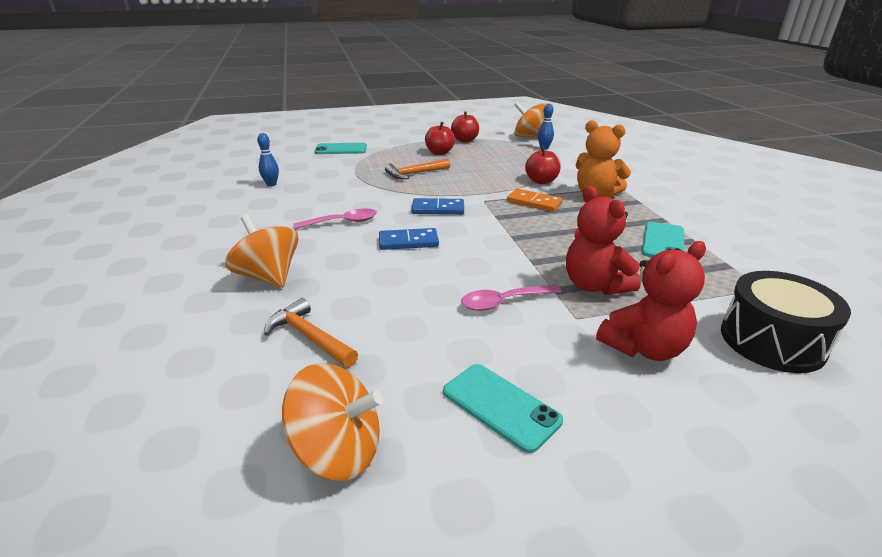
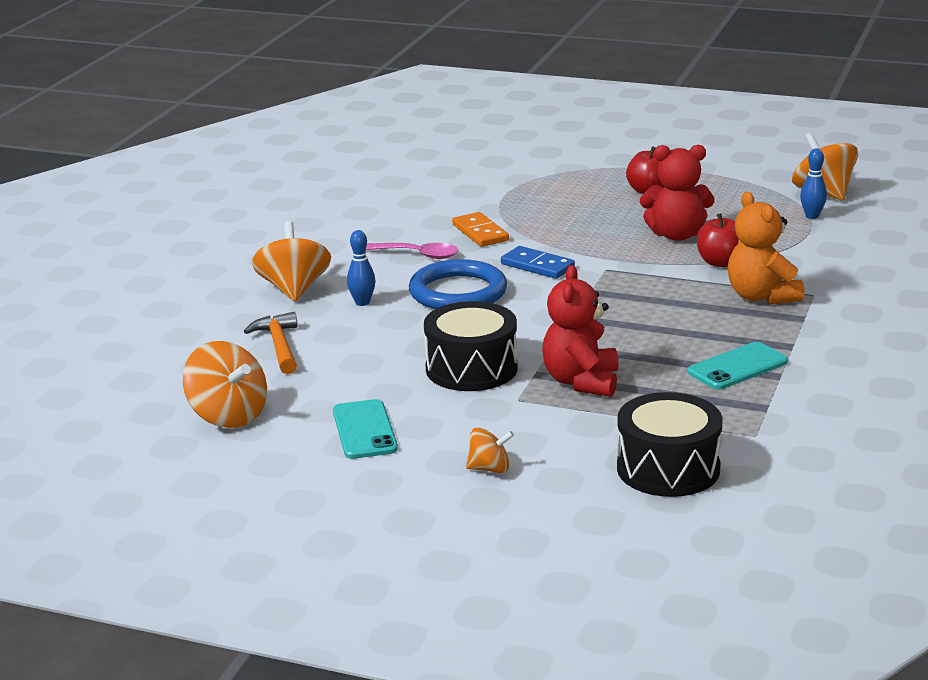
camera: 35 degrees right, 5 degrees down
blue bowling pin [257,133,279,186] -> blue bowling pin moved to [347,230,376,306]
turquoise phone [314,143,367,154] -> none
blue domino [379,228,439,250] -> blue ring [409,259,507,309]
orange hammer [385,158,450,179] -> none
red apple [451,111,479,142] -> none
pink spoon [461,285,562,311] -> black drum [424,301,518,391]
orange domino [507,189,563,212] -> orange domino moved to [452,212,509,247]
red teddy bear [596,241,706,361] -> red teddy bear moved to [640,145,715,241]
none -> orange spinning top [466,427,514,473]

